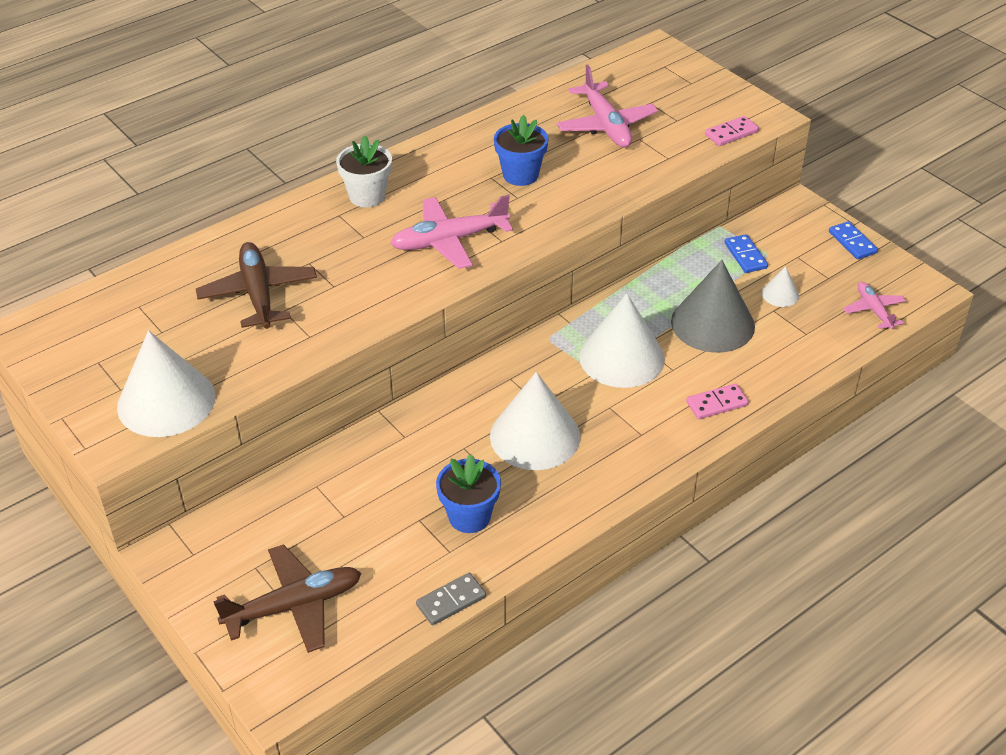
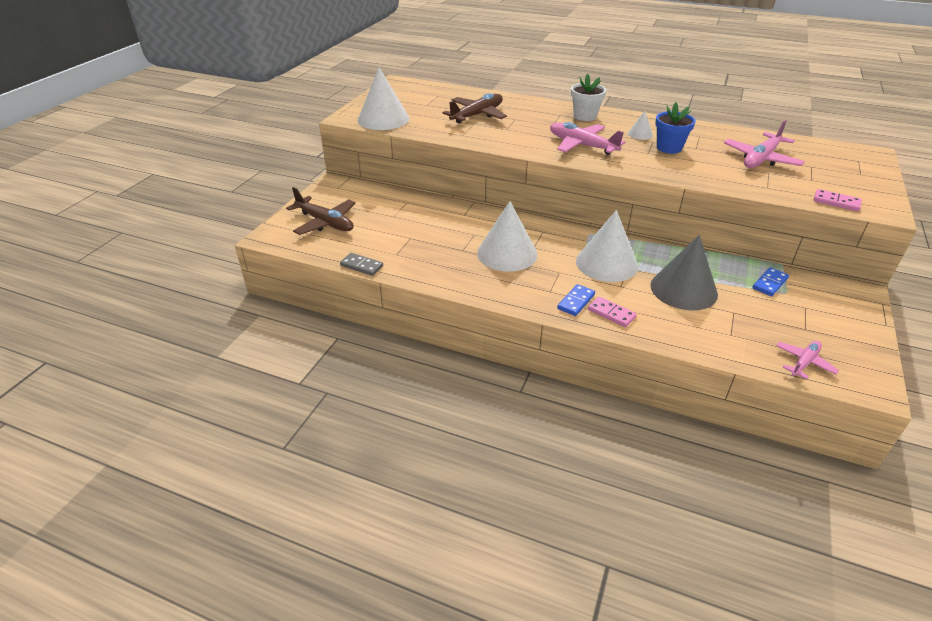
camera: 60 degrees right, 5 degrees down
blue flower pot [436,454,501,533] -> none
white cone [762,266,799,307] -> white cone moved to [628,111,653,140]
blue domino [829,221,878,260] -> blue domino moved to [557,284,595,316]

